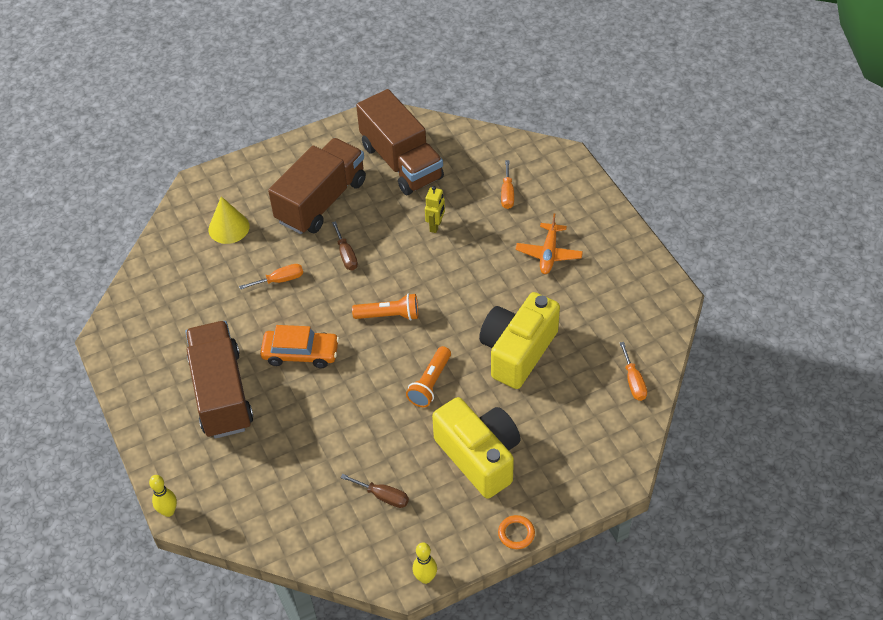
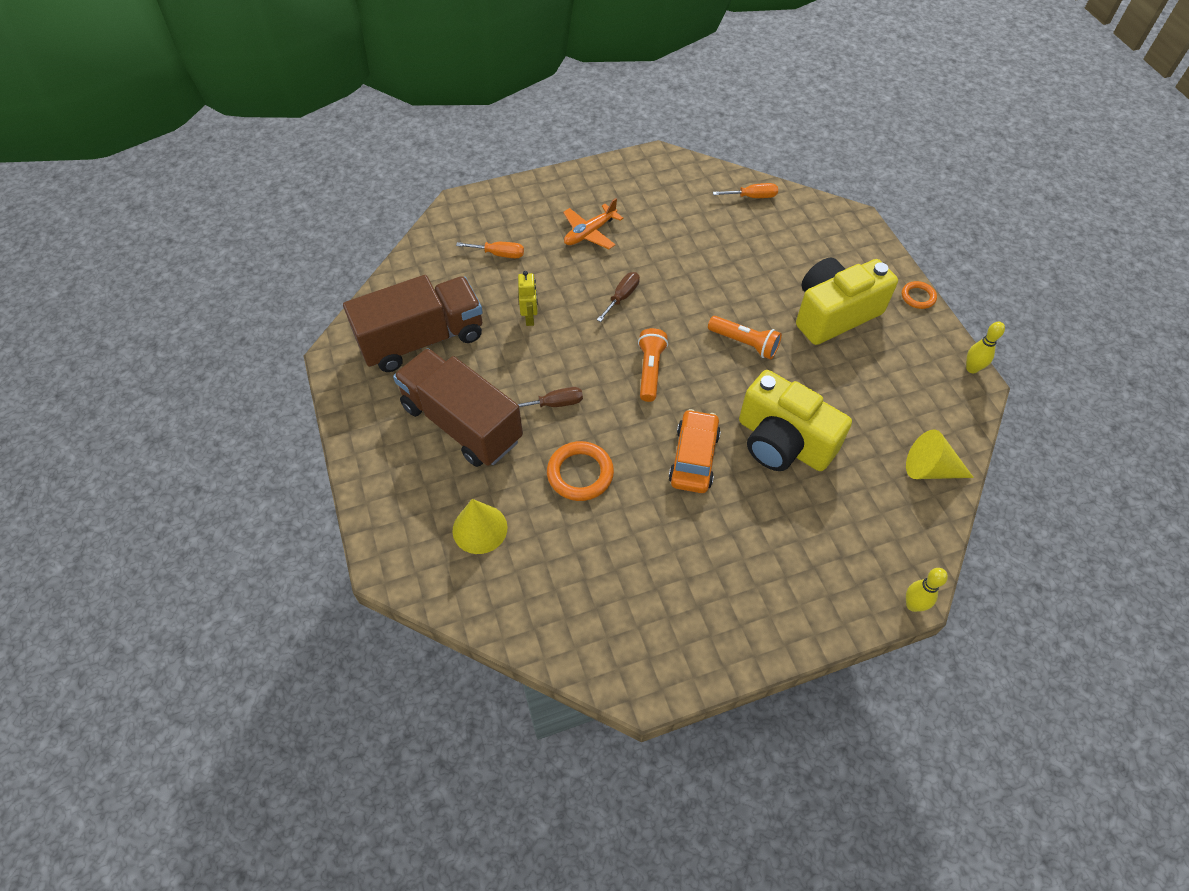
camera: 85 degrees left, 5 degrees up
brown truck [185,321,253,438] -> none
orange screwdriver [239,264,303,290] -> orange ring [547,441,614,501]
brown screwdriver [340,474,409,508] -> brown screwdriver moved to [597,272,640,322]
yellow robot [425,186,445,233] -> yellow robot turned 60 degrees clockwise [518,271,538,326]
yellow camera [479,292,560,389] -> yellow camera moved to [739,370,852,471]
orange plane [515,213,583,274] -> orange plane turned 120 degrees clockwise [563,198,623,249]
none -> yellow cone [906,430,974,479]

